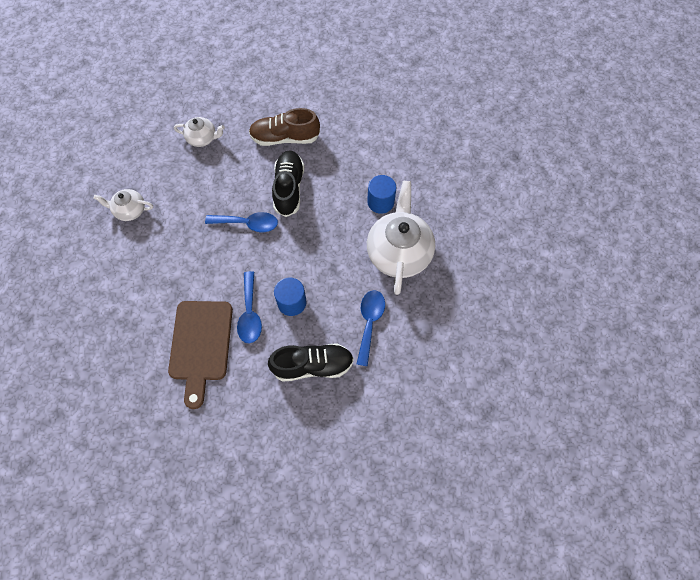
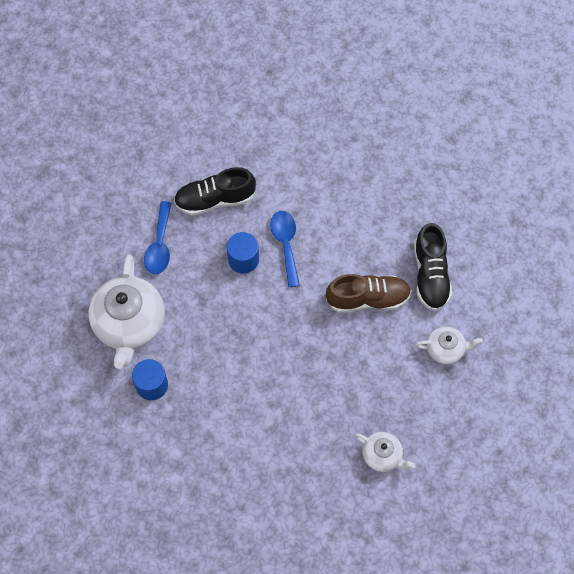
camera: 175 degrees right, 0 degrees up
brown cutting board [168,301,233,409] -> none
white teapot [174,117,225,147] -> white teapot turned 150 degrees counterclockwise [355,432,416,472]
blue spoon [205,212,278,232] -> none
brown shoe [249,108,320,146] -> brown shoe moved to [326,274,411,313]
black shoe [272,150,304,217] -> black shoe moved to [414,223,452,311]

